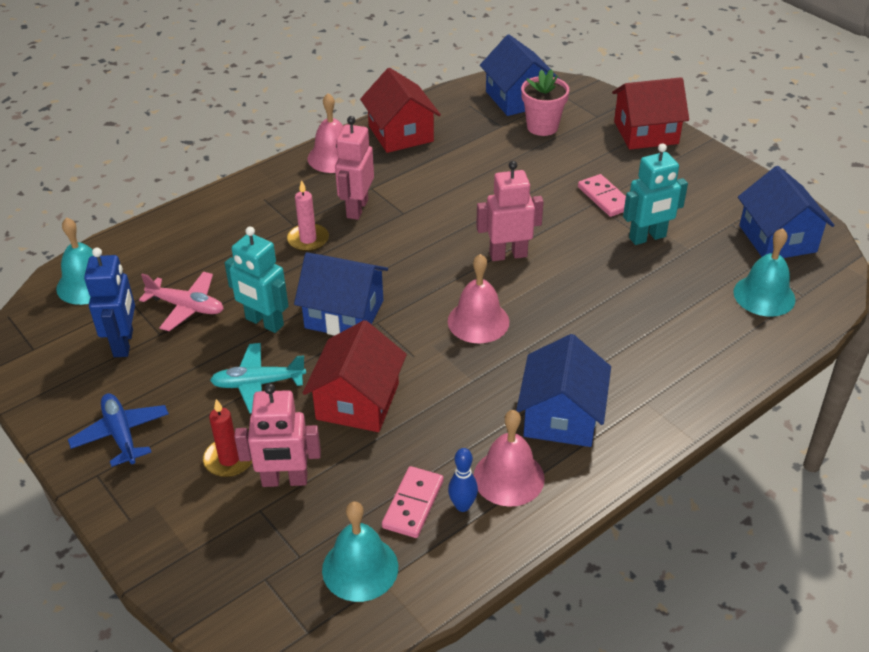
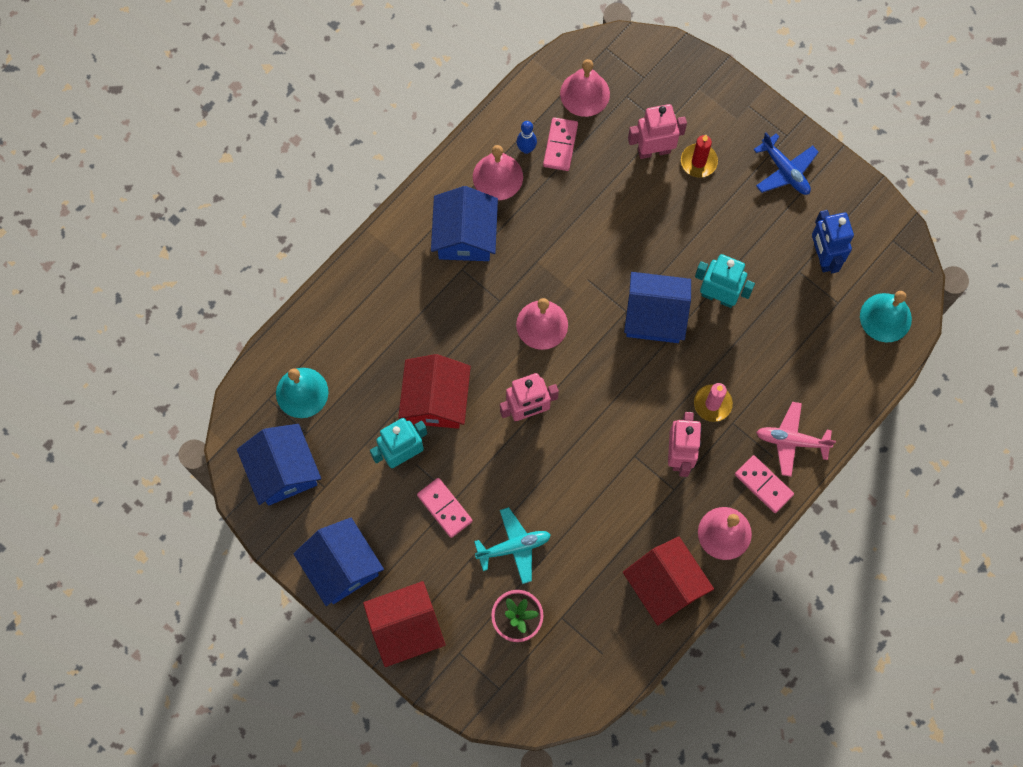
camera: 170 degrees right, 30 degrees up
pink plane [139,272,224,331] -> pink plane moved to [756,402,836,477]
turquoise plane [210,343,306,414] -> turquoise plane moved to [474,507,551,584]
red house [303,320,407,432] -> red house moved to [398,354,471,429]
turquoise bell [322,501,398,602] -> pink bell [560,59,610,117]
blue house [480,34,560,116] -> blue house moved to [293,517,384,606]
none -> pink domino [735,455,794,513]

